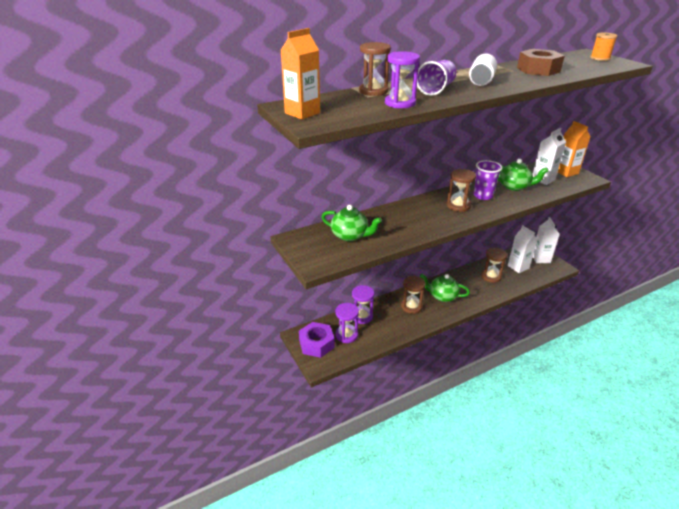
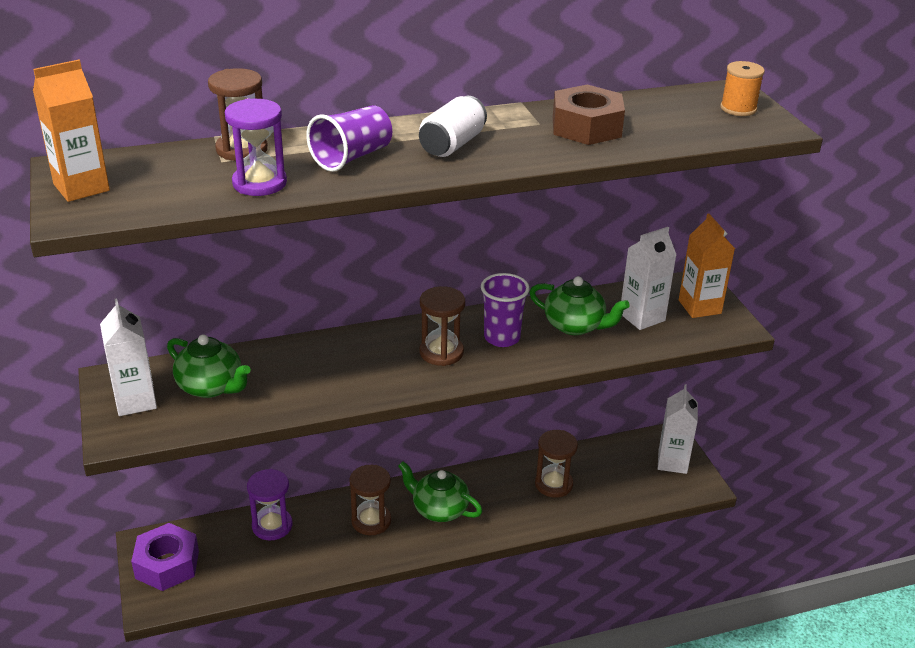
camera: 10 degrees right, 0 degrees up
purple hourglass [335,303,359,343] -> none
white carton [508,225,538,273] -> white carton moved to [100,298,157,416]

